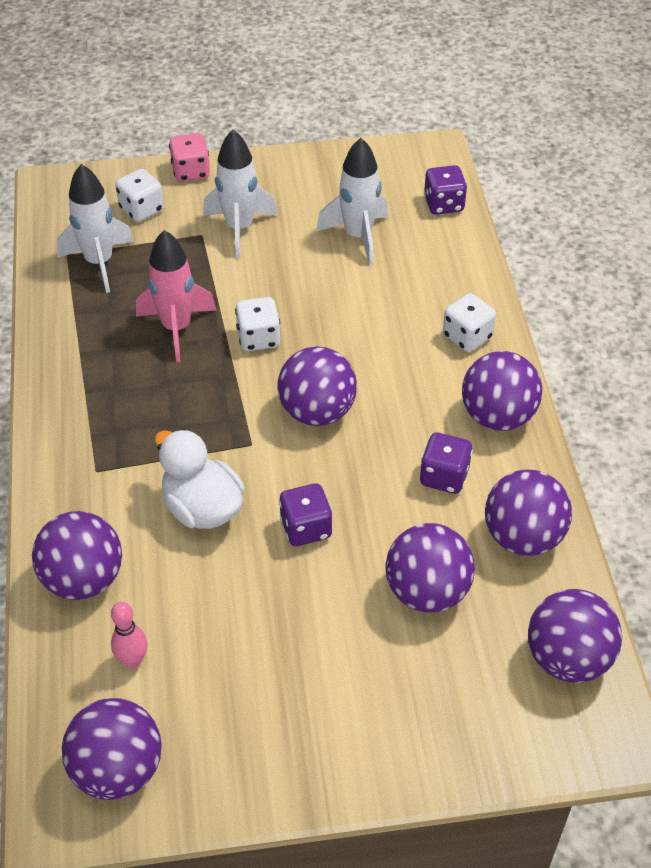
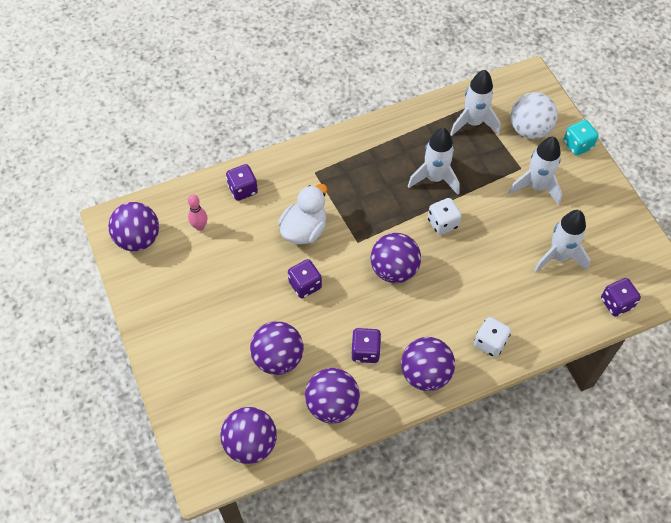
camera: 75 degrees right, 10 degrees up
purple ball [32,511,122,600] -> purple dice [226,164,258,201]
white dice [115,169,164,222] -> white ball [511,92,558,139]
pink rocket [136,230,217,362] -> white rocket [408,128,460,195]
pink dice [169,133,210,182] -> turquoise dice [563,120,599,156]

